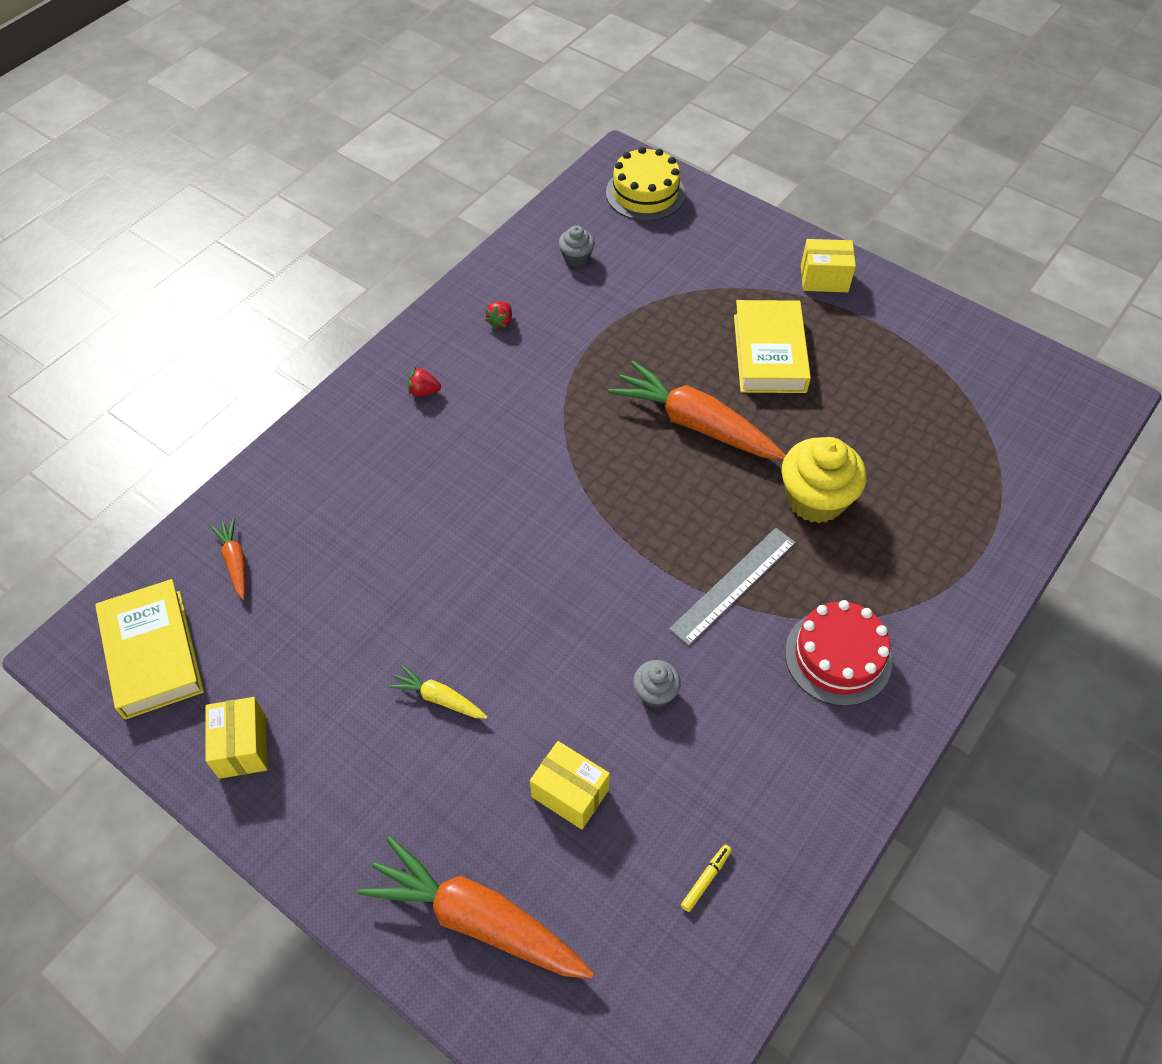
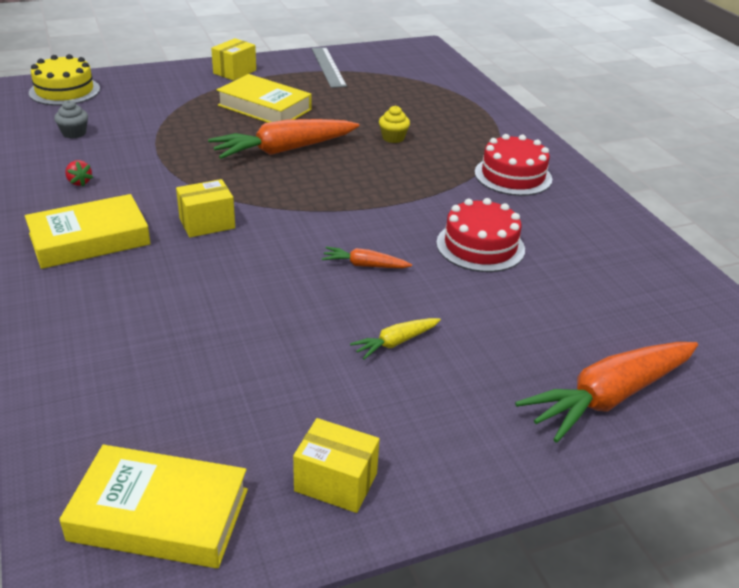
camera: 60 degrees left, 20 degrees down
orange carrot [210,517,246,600] -> orange carrot moved to [321,247,412,268]
red strawberry [408,367,441,396] -> yellow book [25,194,151,269]
yellow box [530,741,610,830] -> yellow box moved to [176,179,235,237]
grey cupcake [633,660,681,708] -> red cake [436,198,525,272]
grey ruler [669,528,796,646] -> grey ruler moved to [312,47,347,88]
yellow marker [681,844,732,912] -> none
yellow cupcake [781,437,866,523] -> yellow cupcake [379,106,410,143], size x0.51

